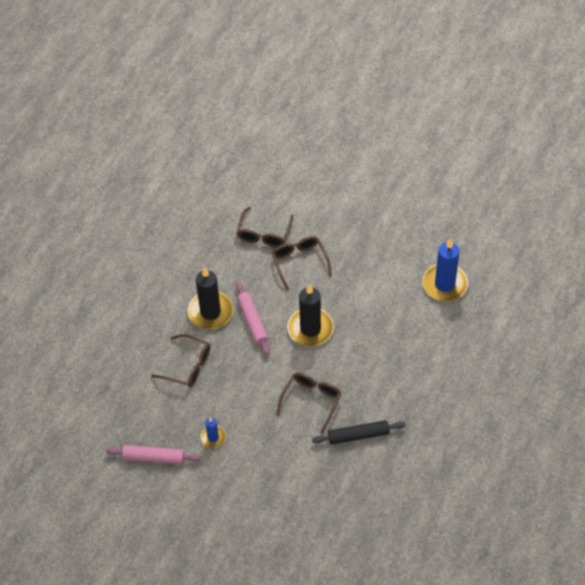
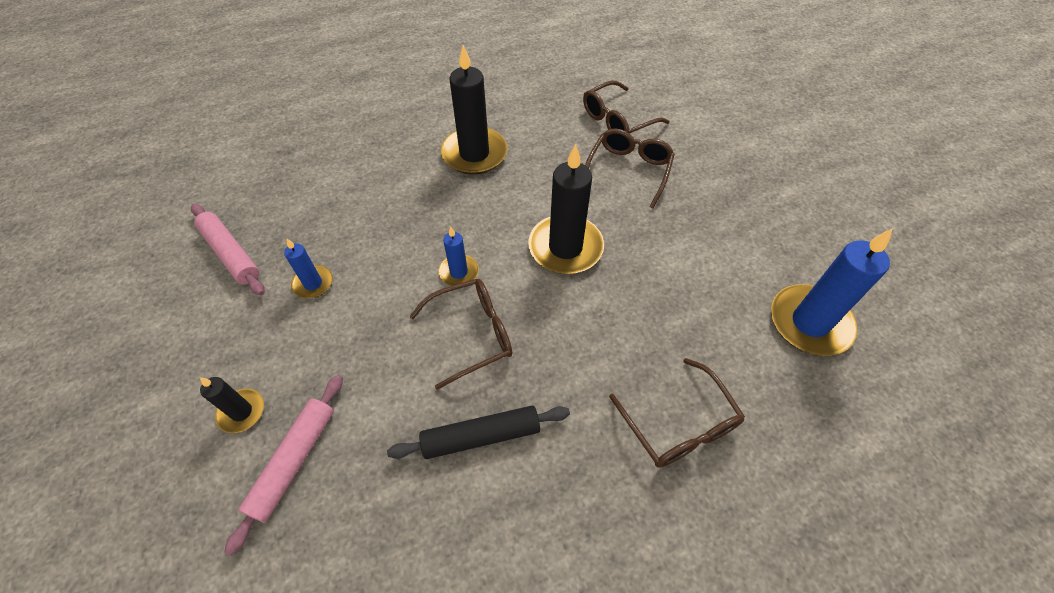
camera: 40 degrees right, 0 degrees up
brown glasses [151,334,211,388] -> brown glasses moved to [609,358,745,468]
pink rolling pin [236,282,270,355] -> pink rolling pin moved to [224,375,343,556]
black rolling pin [312,420,405,445] -> black rolling pin turned 45 degrees counterclockwise [387,406,570,459]
none -> black candle [200,377,264,433]
none -> blue candle [438,226,479,286]

